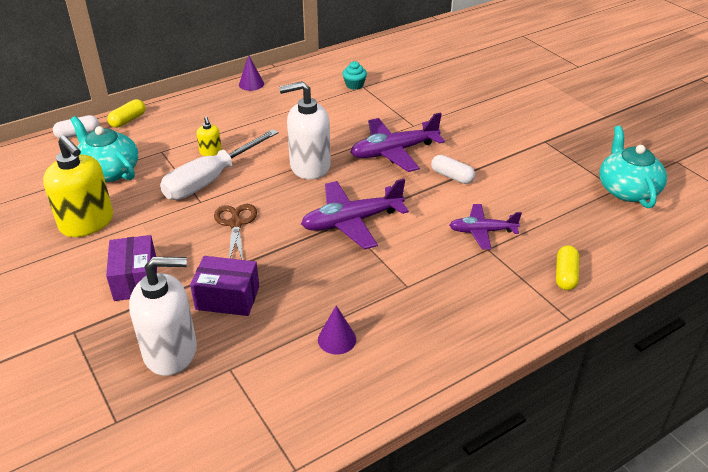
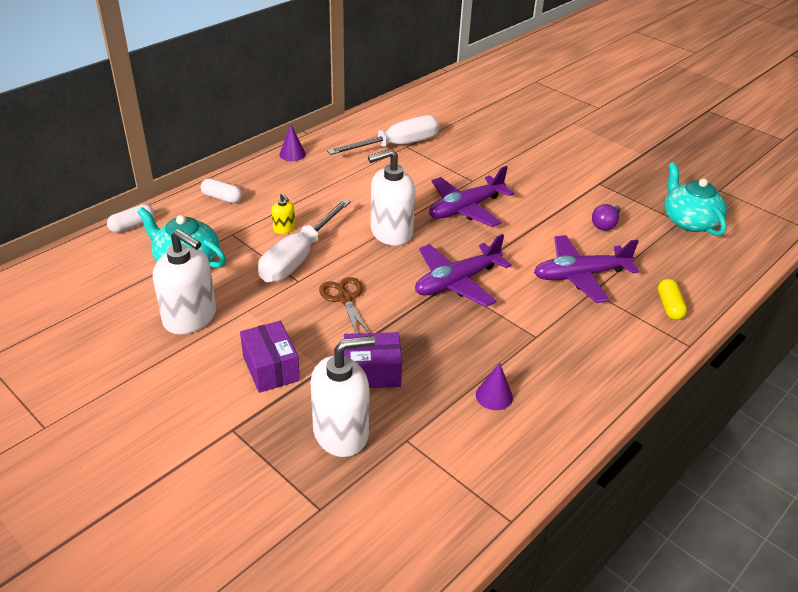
camera: 15 degrees left, 0 degrees up
yellow soap dispenser [43,135,113,237] -> white soap dispenser [153,229,216,334]
yellow capsule [107,99,145,128] -> none
turquoise cupcake [343,61,367,90] -> white screwdriver [327,115,439,155]
white capsule [431,155,475,184] -> white capsule moved to [201,178,242,203]
purple plane [449,204,522,250] -> purple plane [534,235,639,303], size x1.59
none -> purple light bulb [592,204,620,231]

